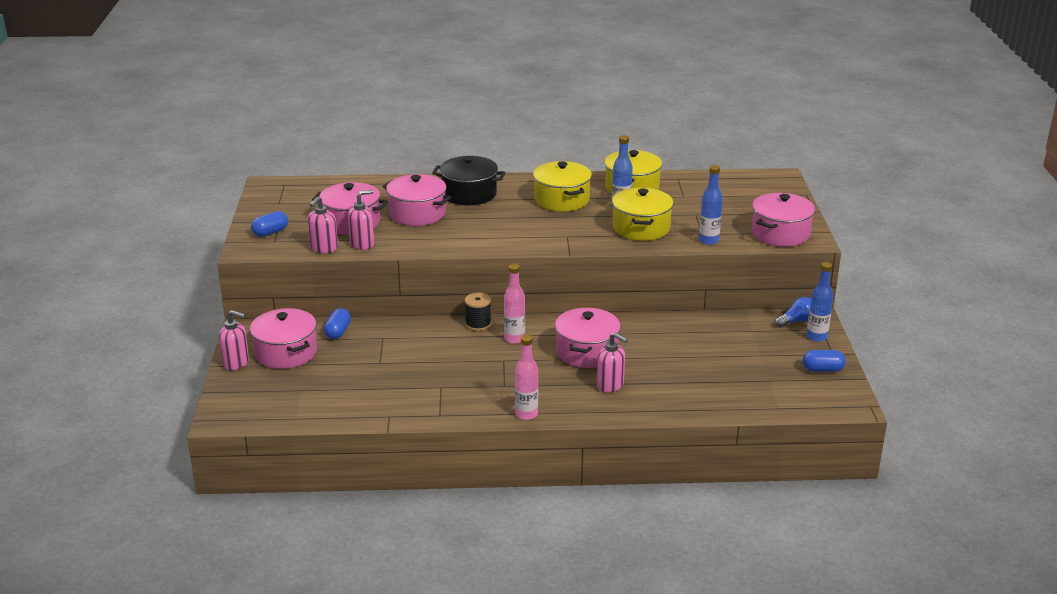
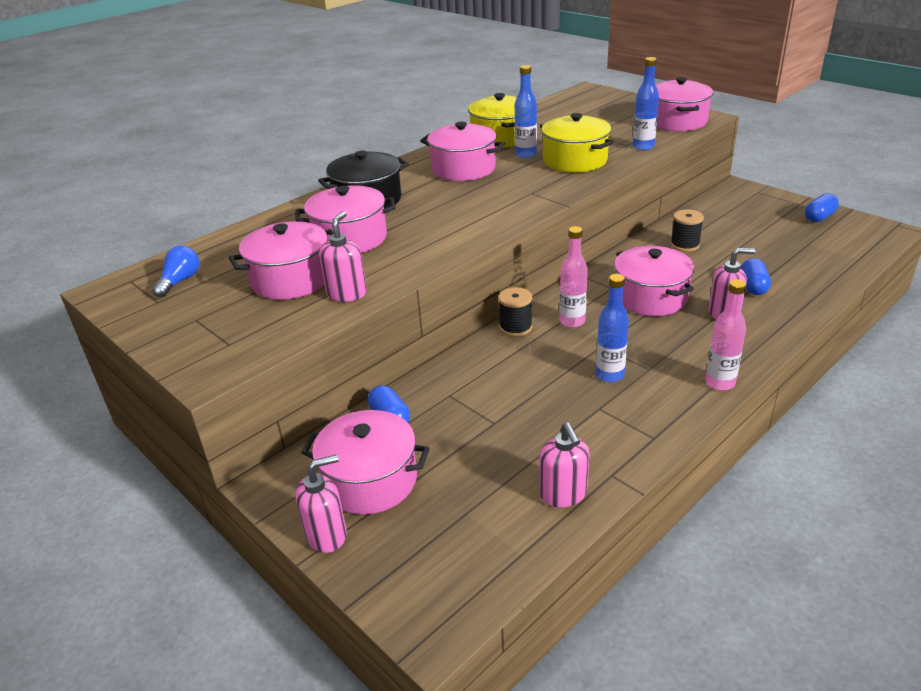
camera: 40 degrees left, 5 degrees up
blue capsule [251,211,288,237] -> blue capsule moved to [741,258,771,295]
pink soap dispenser [308,196,338,253] -> pink soap dispenser moved to [539,423,589,507]
yellow pot [533,161,592,212] -> pink pot [420,122,505,181]
blue light bulb [775,297,811,328] -> blue light bulb moved to [152,246,199,298]
blue bottle [807,262,833,342] -> blue bottle moved to [596,274,629,382]
none -> black spool [670,209,704,252]

